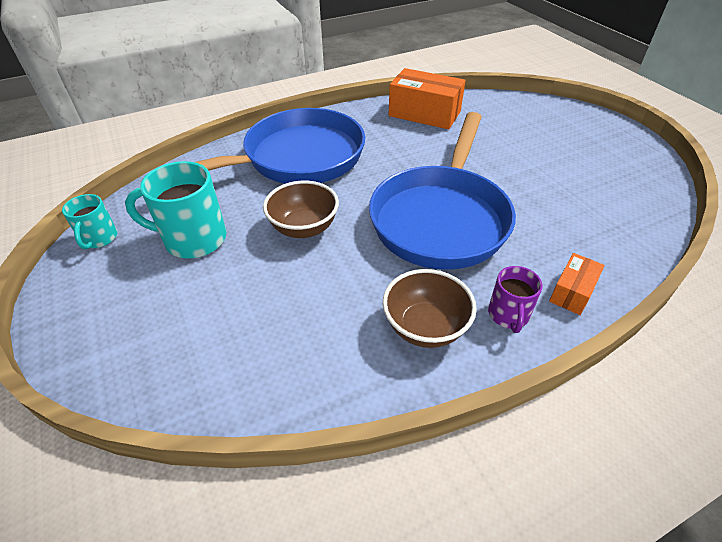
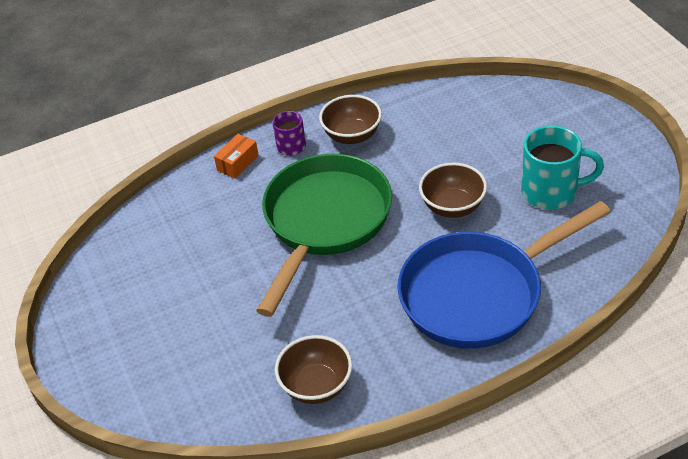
camera: 175 degrees left, 0 degrees up
turquoise mug [62,194,117,249] -> none
blue pan [369,112,516,270] -> green pan [256,154,392,317]
orange box [389,68,466,129] -> brown bowl [275,335,352,404]

